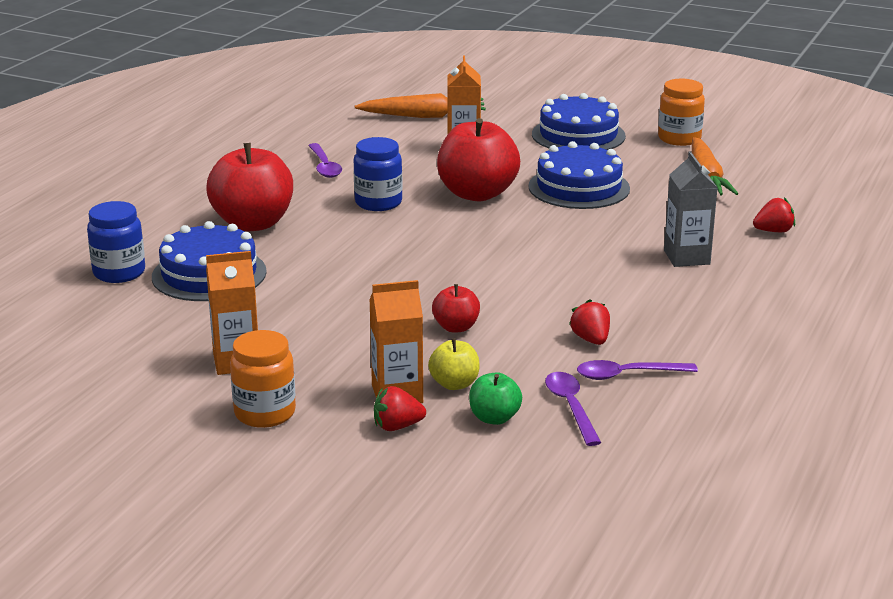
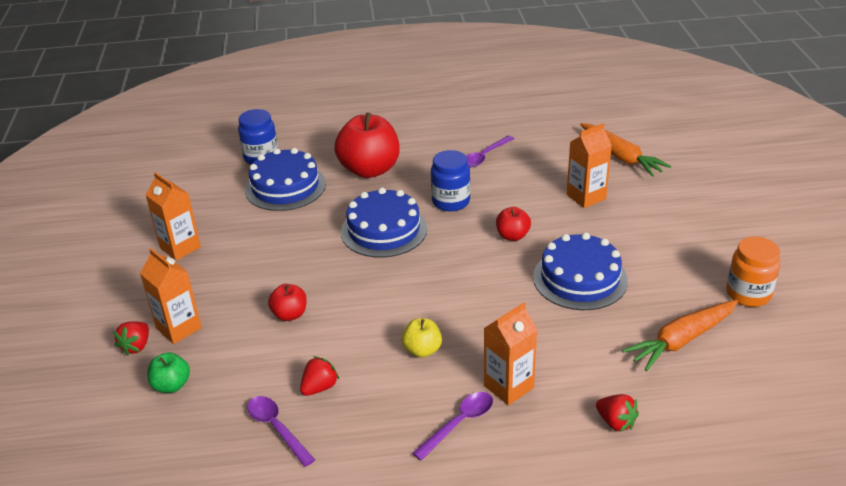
camera: 60 degrees right, 10 degrees up
orange jar [230,330,296,428] -> none
red strawberry [374,386,426,431] -> red strawberry turned 120 degrees counterclockwise [113,321,149,355]
yellow apple [428,339,480,390] -> yellow apple moved to [401,318,442,358]
red apple [437,118,520,201] -> red apple [496,207,531,241], size x0.49
blue cake [532,93,626,150] -> blue cake moved to [341,187,427,258]
purple spoon [545,372,601,446] -> purple spoon moved to [412,392,493,460]
grey carton [664,151,718,267] -> orange carton [484,303,537,405]

